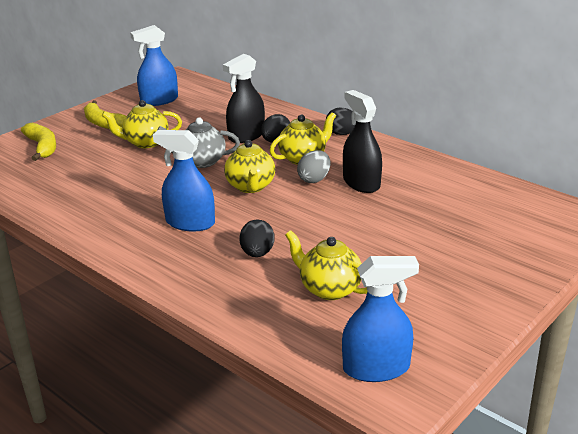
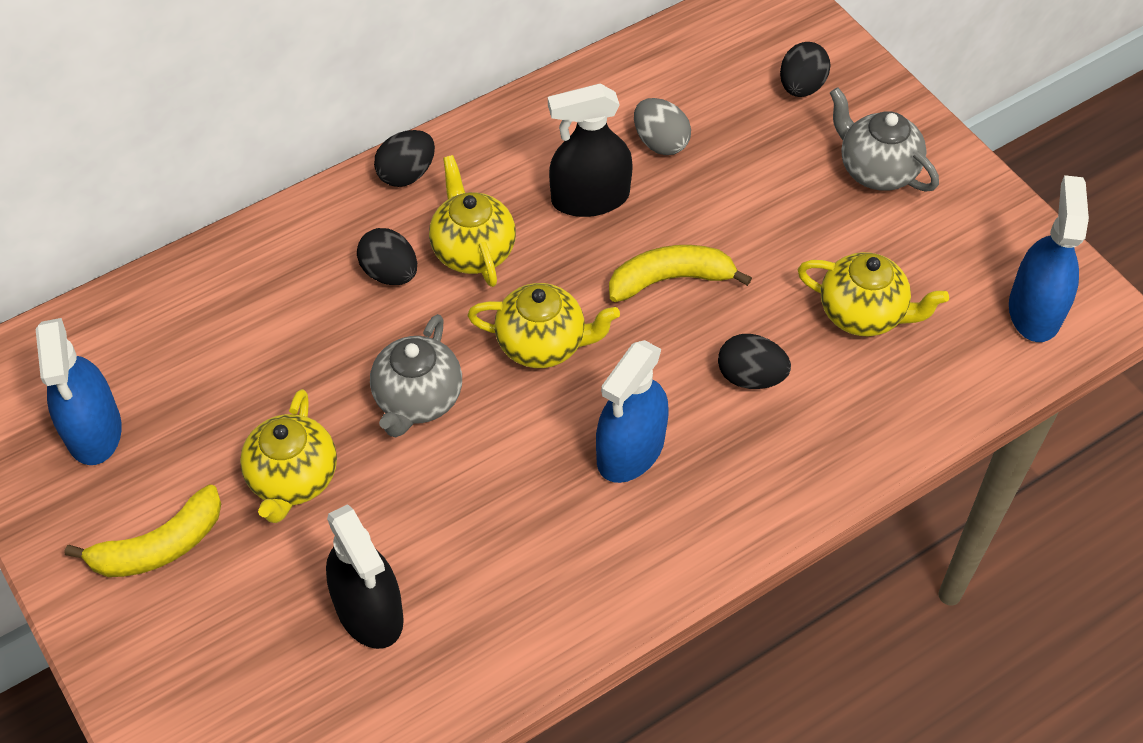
camera: 75 degrees left, 25 degrees up
yellow banana [21,123,56,161] -> yellow banana moved to [609,245,752,302]
black spray bottle [223,54,265,143] -> black spray bottle moved to [326,504,404,649]
yellow teapot [285,230,367,300] -> yellow teapot turned 120 degrees counterclockwise [798,252,949,336]
grey egg [297,150,330,183] -> grey egg moved to [634,98,691,155]
none -> black egg [780,42,830,97]
none -> grey teapot [830,87,939,191]

